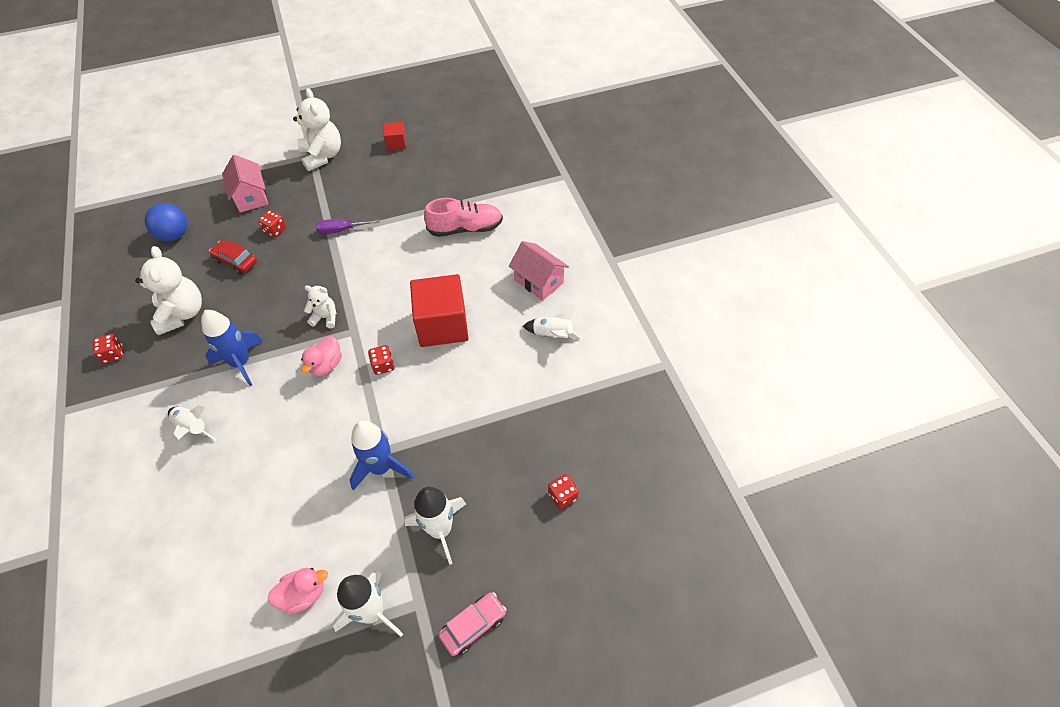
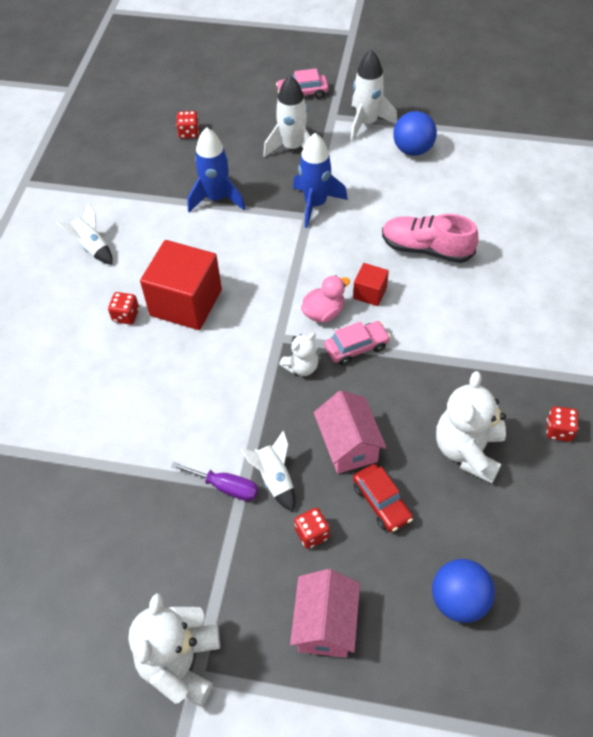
camera: 150 degrees left, 0 degrees up
white rocket [168,405,217,441] -> white rocket moved to [241,430,295,512]
blue rocket [201,310,263,386] -> blue rocket moved to [187,127,245,212]
pink duck [267,568,328,614] -> blue ball [393,111,437,156]
white teddy bear [304,285,337,328] -> white teddy bear turned 75 degrees counterclockwise [279,333,319,376]
red dice [368,345,395,375] -> red dice moved to [108,292,139,325]
red cube [384,122,406,151] -> red cube moved to [353,263,389,306]
pink shoe [424,198,503,237] -> pink shoe moved to [382,214,479,263]
pink house [509,241,569,301] -> pink house moved to [314,390,387,474]
none -> pink car [325,321,391,365]

